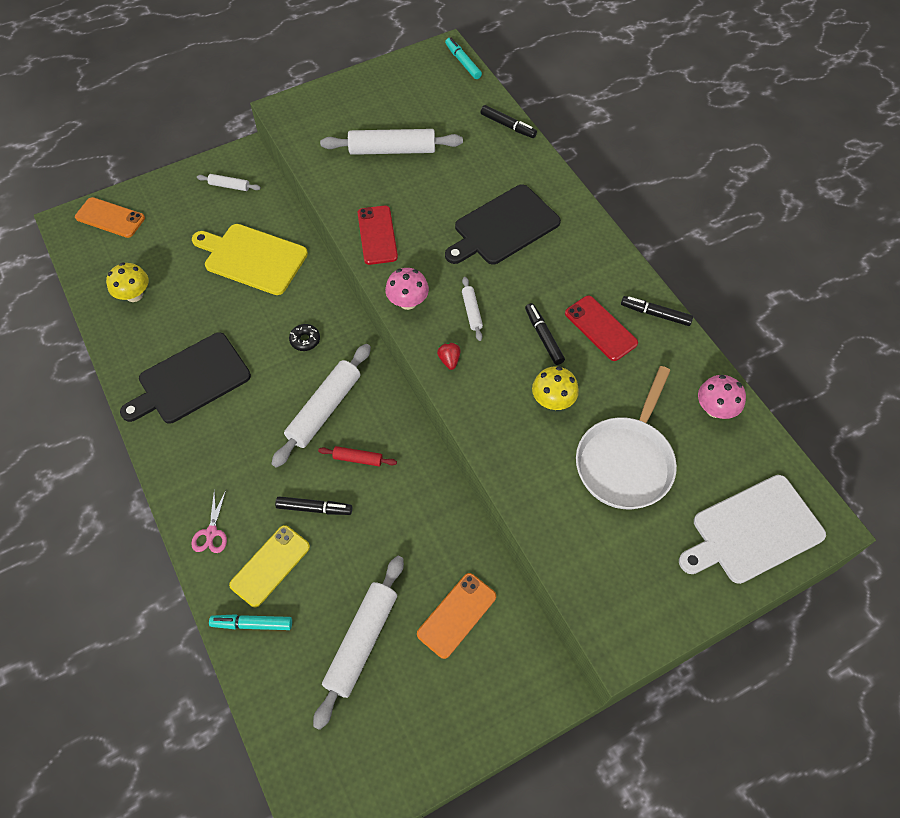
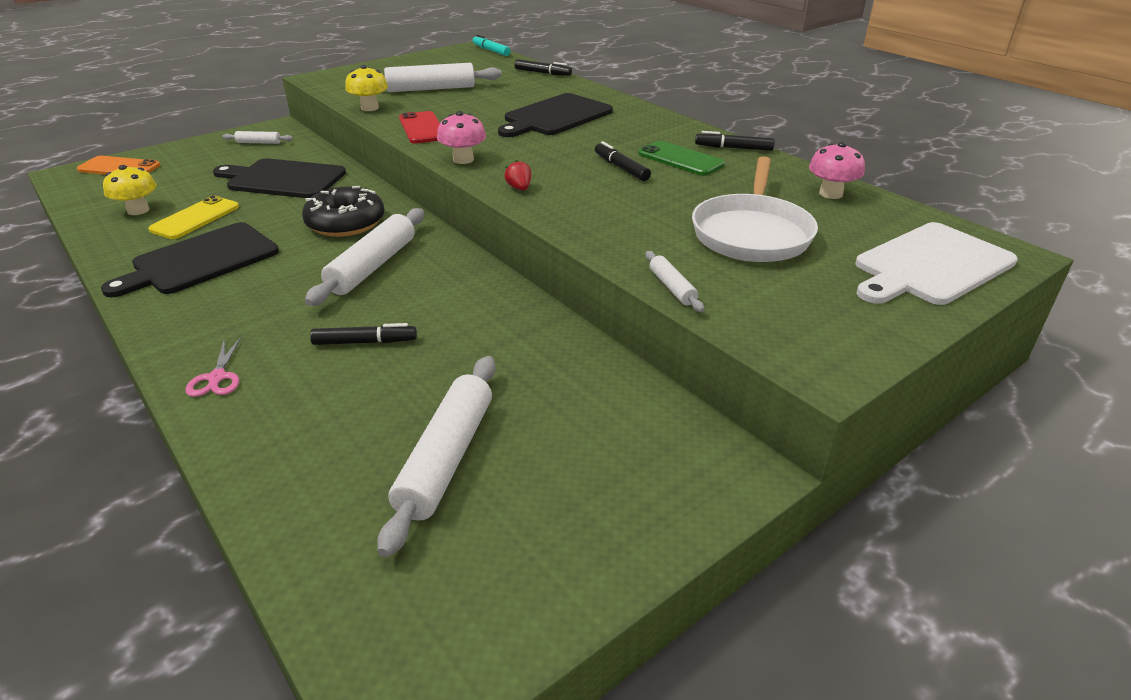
camera: 10 degrees left, 25 degrees down
yellow cutting board [192,224,308,295] -> black cutting board [213,158,346,198]
turquoise marker [209,614,292,630] -> none
yellow phone [229,525,310,607] -> yellow phone moved to [148,196,239,239]
black donut [289,324,320,351] -> black donut [302,186,384,237], size x2.19
red rolling pin [318,446,397,466] -> none
orange phone [417,573,496,659] -> none
white rolling pin [462,277,483,341] -> white rolling pin moved to [645,251,704,312]
yellow mushroom [532,366,579,410] -> yellow mushroom moved to [345,65,388,111]
red phone [565,296,638,361] -> green phone [638,141,725,176]

